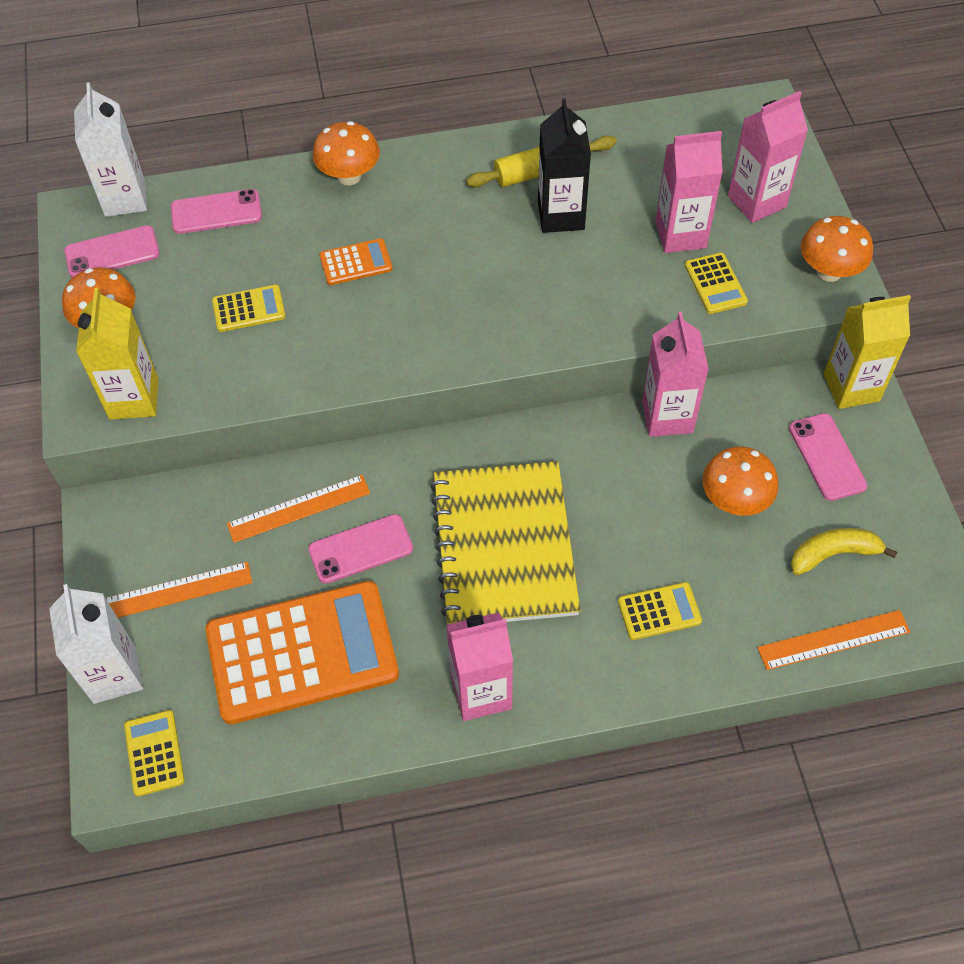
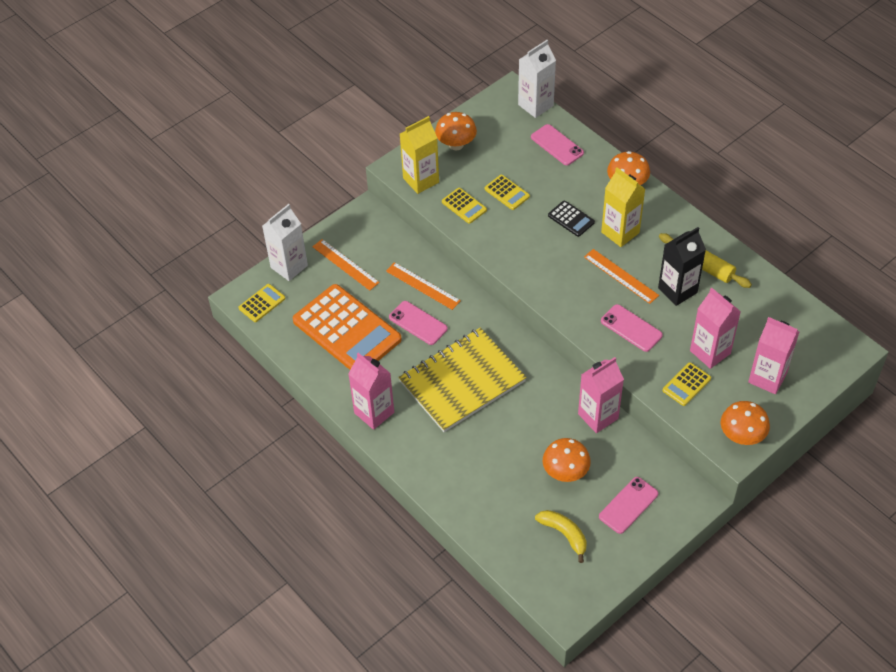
camera: 60 degrees right, 5 degrees down
pink phone [64,225,160,278] -> pink phone moved to [601,304,663,352]
orange calculator [319,238,393,285] -> black calculator [548,201,595,237]
yellow calculator [618,582,702,640] -> yellow calculator moved to [442,188,487,224]
orange ruler [757,610,910,670] -> orange ruler moved to [584,249,659,304]
yellow carton [824,295,911,409] -> yellow carton moved to [601,167,645,247]

